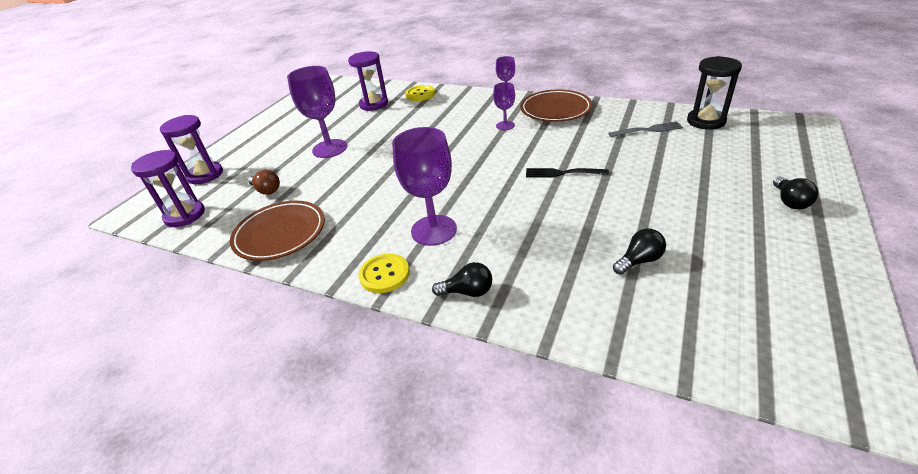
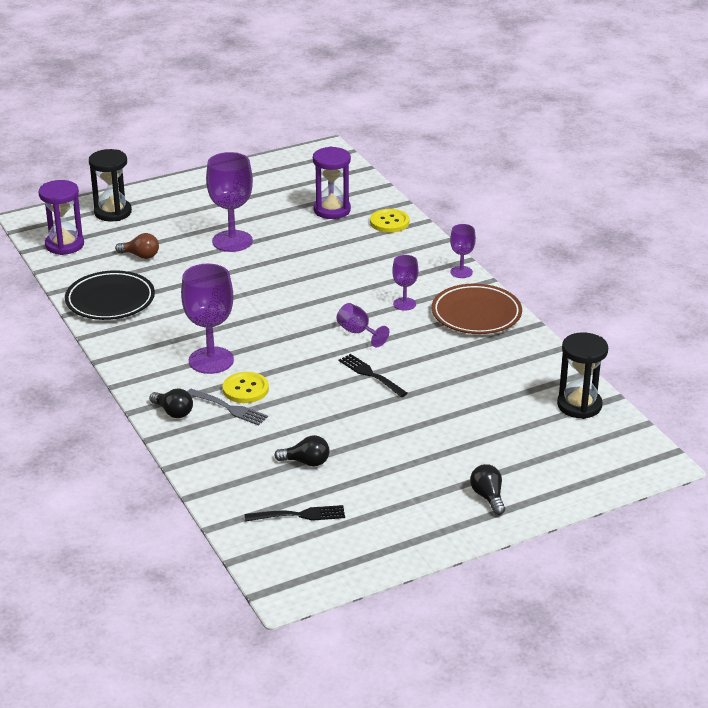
camera: 35 degrees right, 5 degrees down
purple hourglass [160,115,223,184] -> black hourglass [89,149,132,222]
brown plate [230,201,325,261] -> black plate [65,270,155,320]
brown light bulb [248,170,280,195] -> brown light bulb turned 60 degrees counterclockwise [115,233,159,259]
yellow button [358,254,410,293] -> yellow button moved to [222,372,269,403]
grey fork [608,121,683,137] -> grey fork moved to [187,389,268,426]
black light bulb [773,176,818,209] -> black light bulb turned 120 degrees clockwise [470,464,505,515]
none -> black fork [245,505,345,522]
none -> purple goblet [337,303,389,347]

